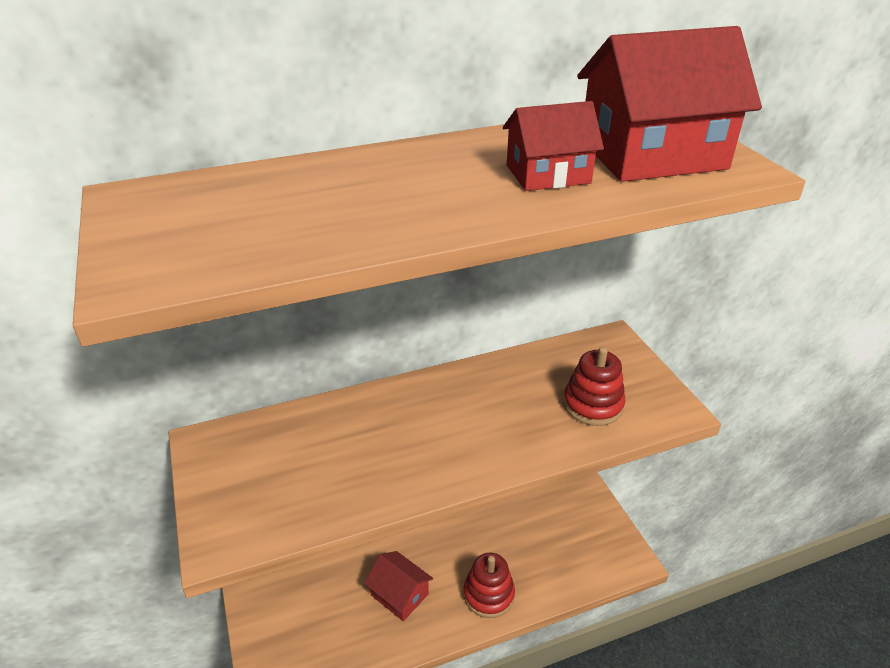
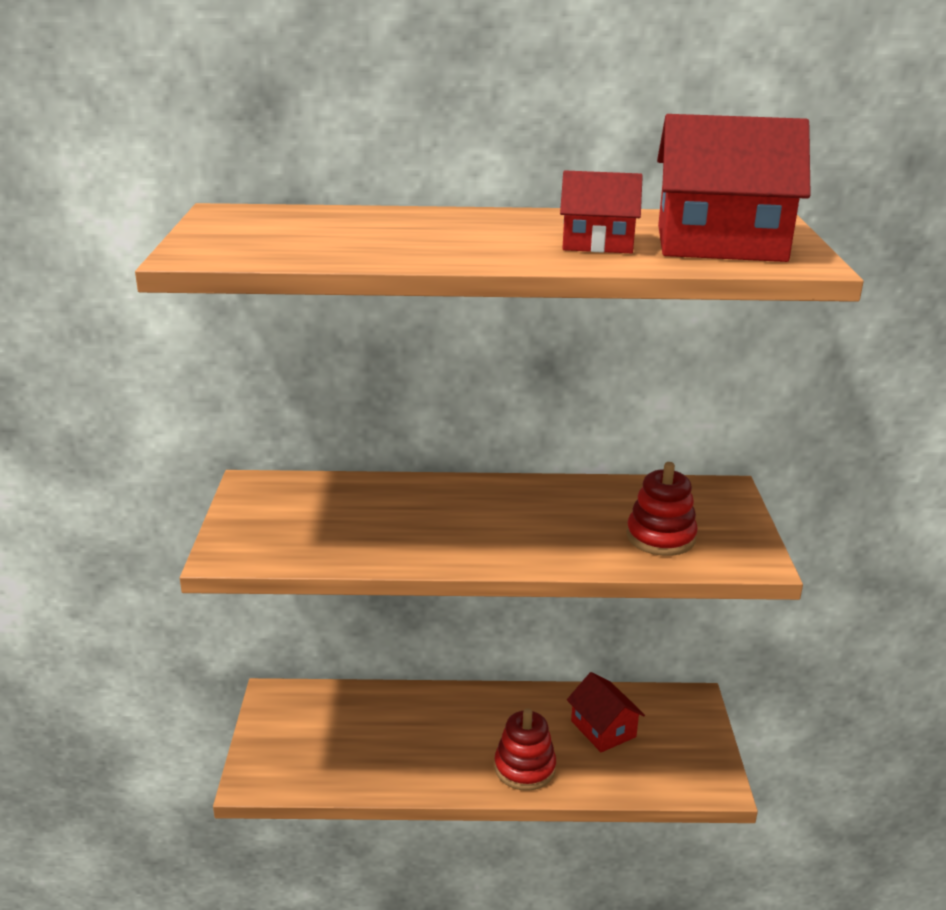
camera: 20 degrees right, 10 degrees down
red house [364,551,433,621] -> red house moved to [567,672,645,752]

